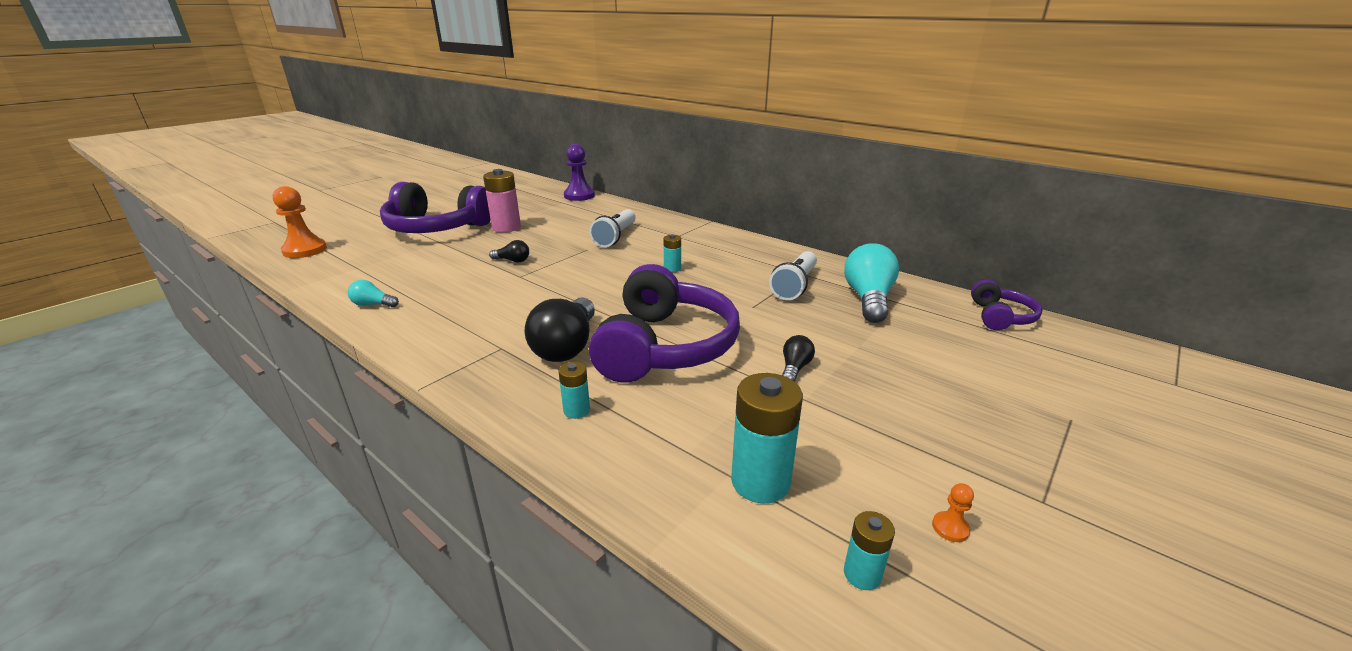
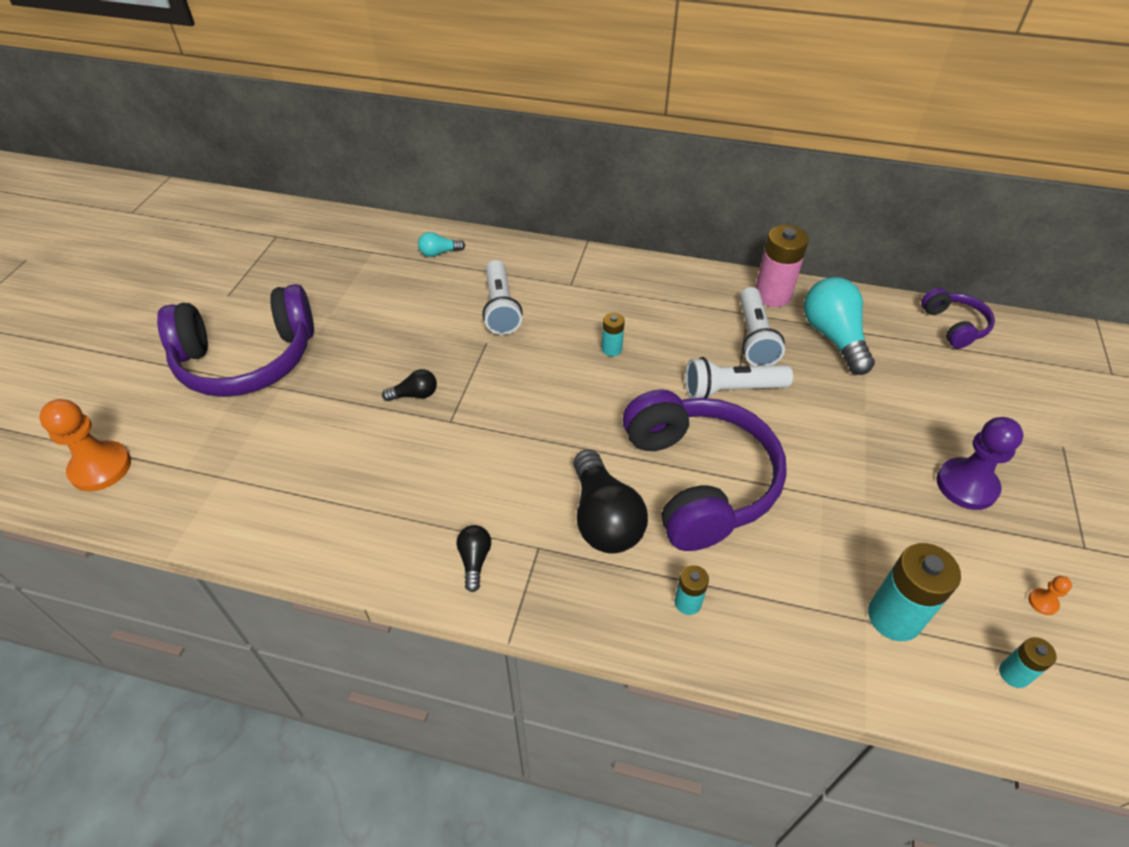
camera: 25 degrees left, 20 degrees up
turquoise light bulb [348,280,399,307] -> turquoise light bulb moved to [418,232,465,257]
pink battery [483,169,521,233] -> pink battery moved to [755,225,809,307]
purple pawn [564,144,595,201] -> purple pawn moved to [936,417,1023,510]
black light bulb [782,335,815,382] -> black light bulb moved to [456,525,491,592]
none -> white flashlight [685,357,793,399]

